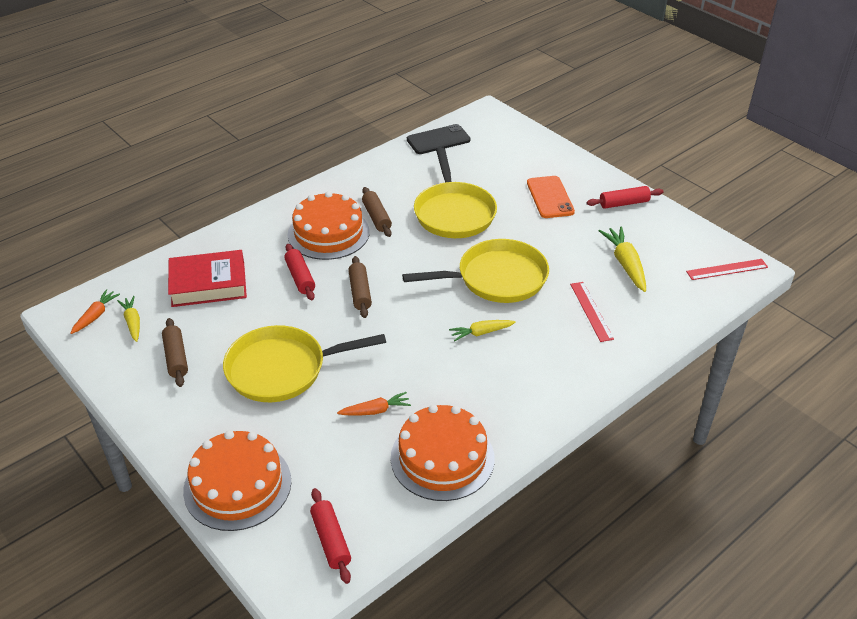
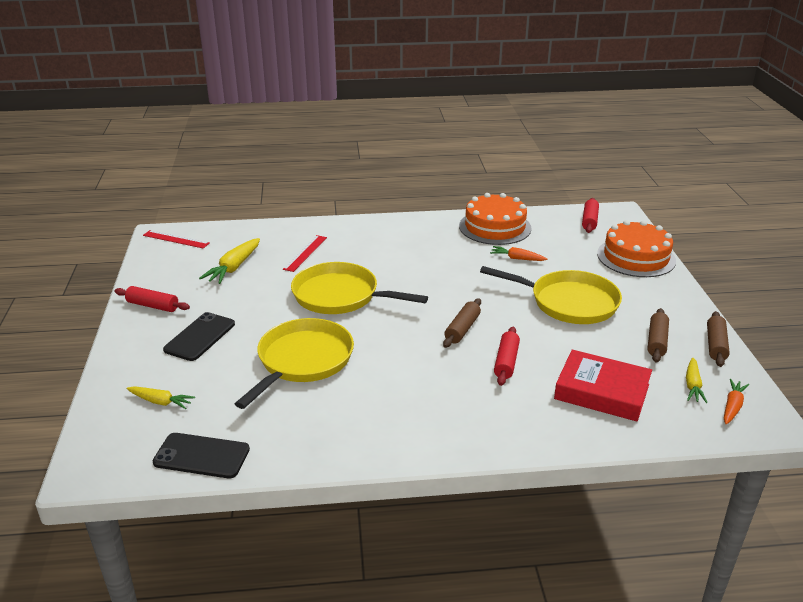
camera: 145 degrees left, 10 degrees down
orange carrot [70,289,120,334] -> orange carrot turned 150 degrees clockwise [724,379,749,424]
orange cake [288,191,369,260] -> none
brown rolling pin [362,187,392,237] -> brown rolling pin moved to [707,311,730,367]
yellow carrot [449,320,516,341] -> yellow carrot moved to [127,386,195,409]
orange phone [527,176,575,218] -> black phone [163,312,235,361]

